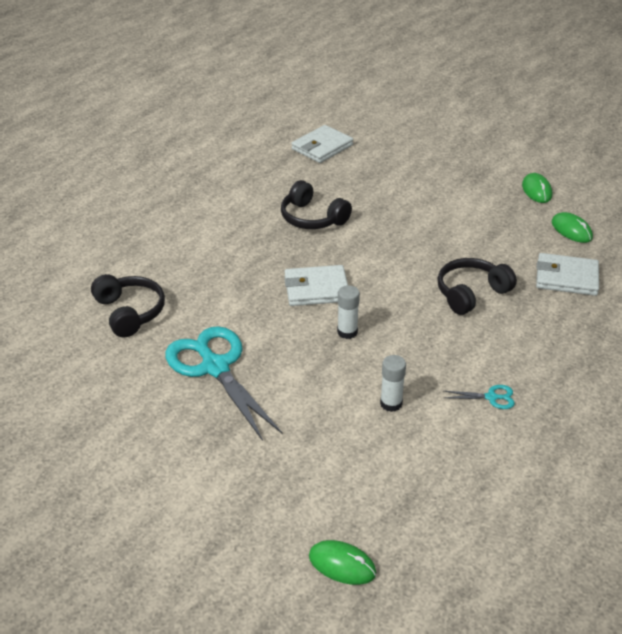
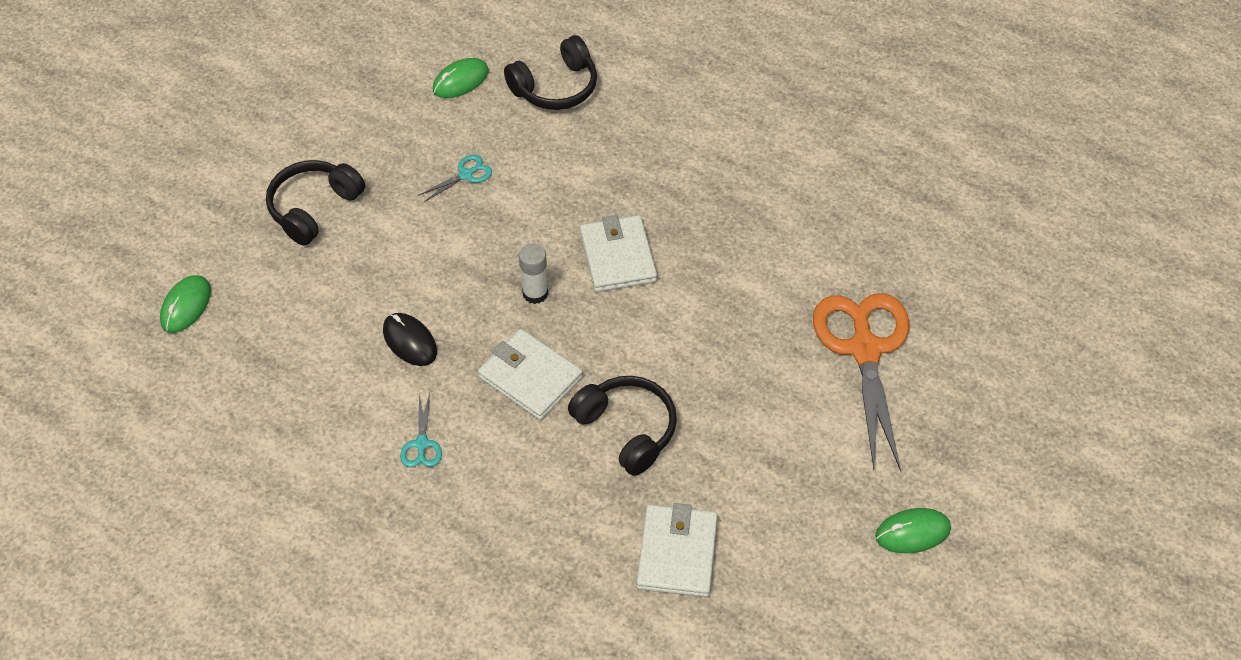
camera: 85 degrees right, 15 degrees up
turquoise scissors [165,326,282,441] -> turquoise scissors [418,155,492,202], size x0.41
black headphones [281,180,352,229] -> black headphones moved to [266,160,365,245]
white wallet [291,125,353,163] -> white wallet moved to [478,329,583,420]
white glue stick [380,355,406,412] -> black mouse [383,313,437,366]
green mouse [551,212,593,243] -> green mouse moved to [433,58,489,98]
none -> orange scissors [813,293,909,471]

